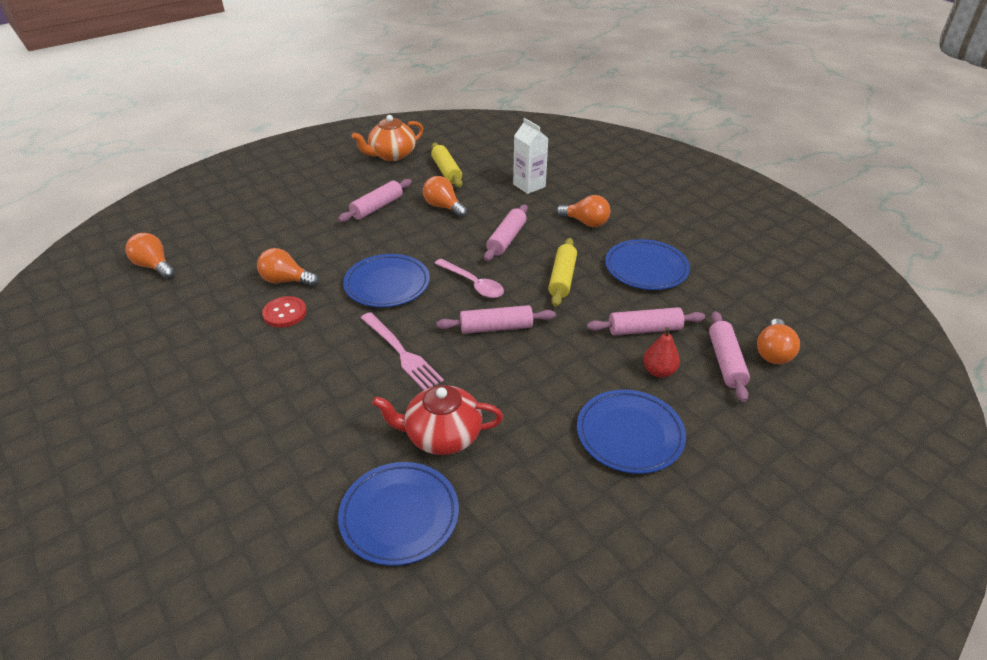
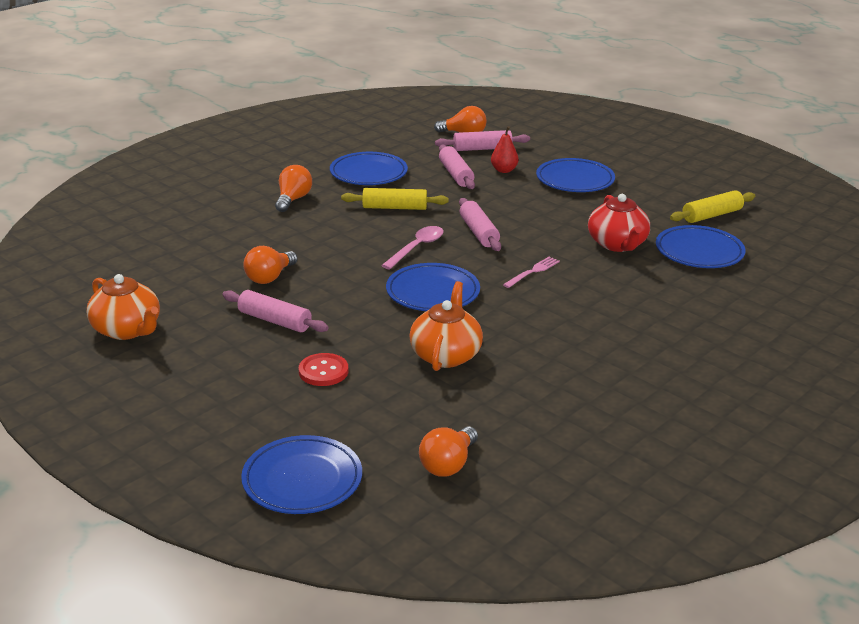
camera: 100 degrees left, 10 degrees down
orange light bulb [257,248,319,287] -> orange teapot [409,281,483,371]
red button [262,296,307,328] -> red button moved to [299,353,348,386]
pink fork [361,312,444,390] -> pink fork [503,257,560,288], size x0.64
yellow rolling pin [431,143,463,187] -> yellow rolling pin moved to [670,190,755,223]
pink rolling pin [484,204,528,261] -> none
white carton [513,118,549,194] -> none
none -> blue plate [241,435,362,514]

